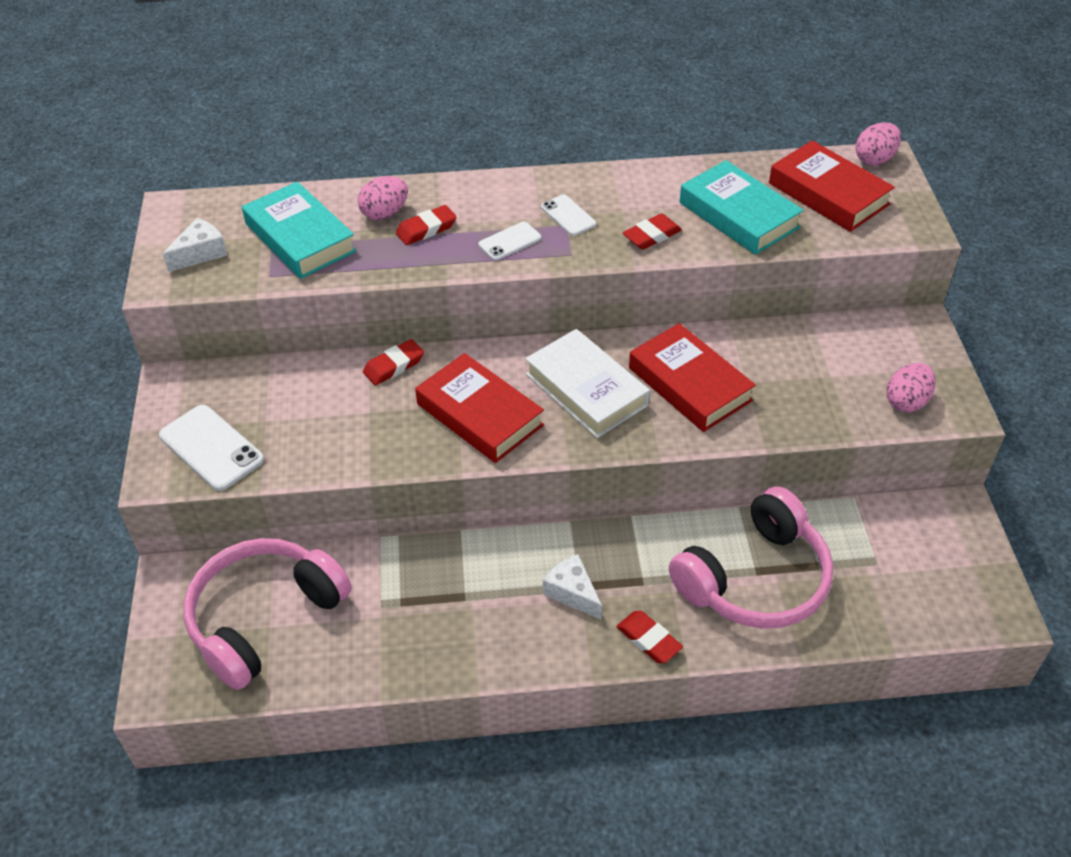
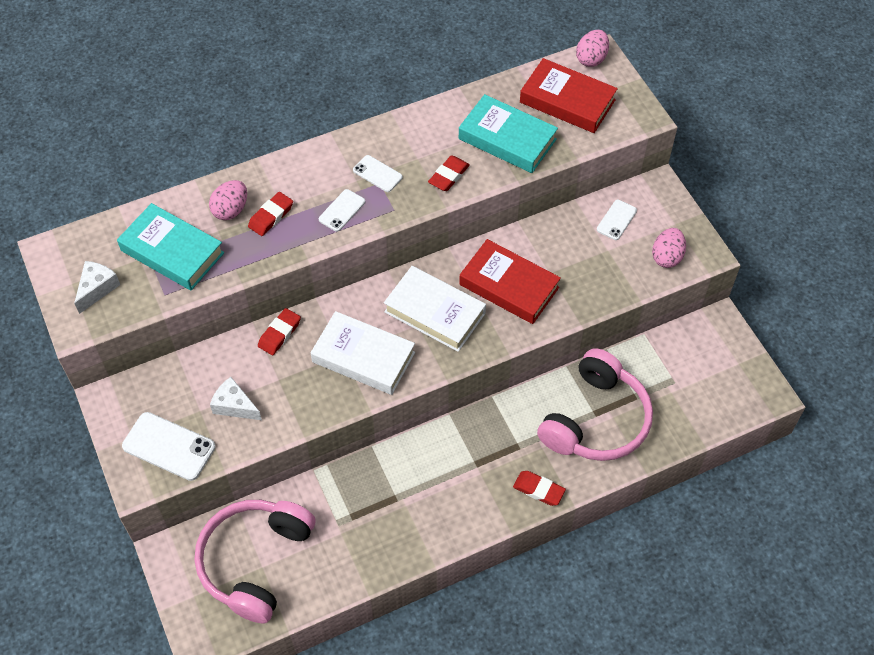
camera: 20 degrees left, 10 degrees up
red book [415,353,544,463] -> white book [311,311,415,395]
white cheese [543,554,602,620] -> white cheese moved to [210,377,262,420]
none -> white phone [597,200,637,240]

